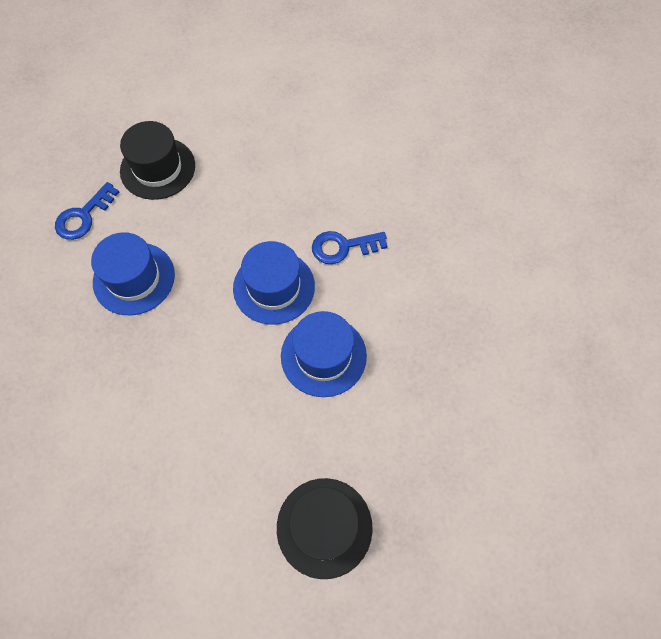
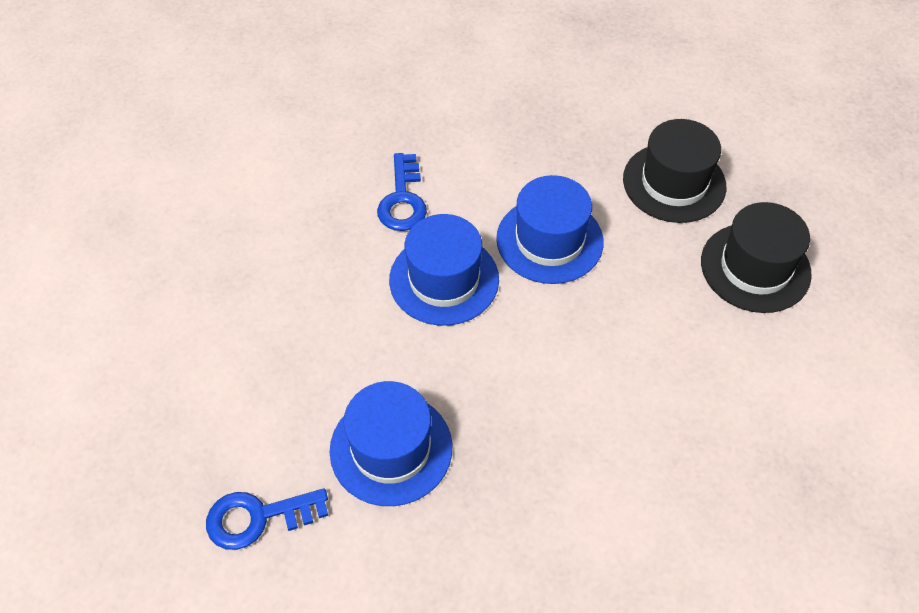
camera: 80 degrees left, 10 degrees down
blue key [55,182,119,240] -> blue key turned 120 degrees clockwise [206,488,329,550]
black hat [120,121,195,200] -> black hat moved to [623,119,726,223]

